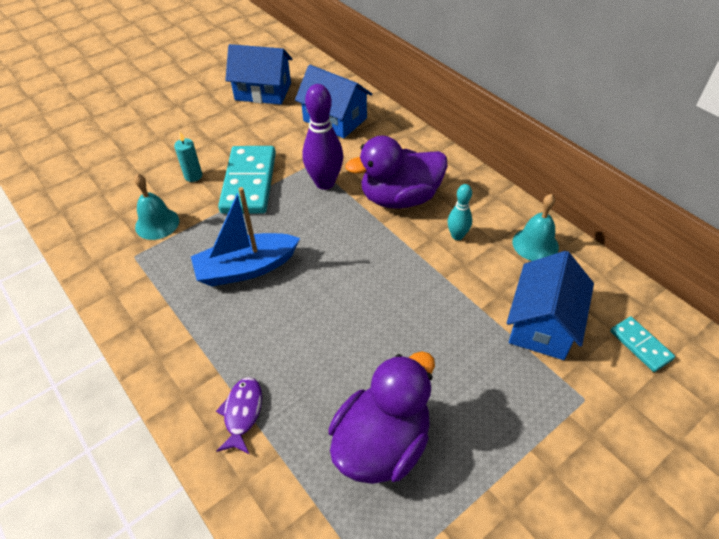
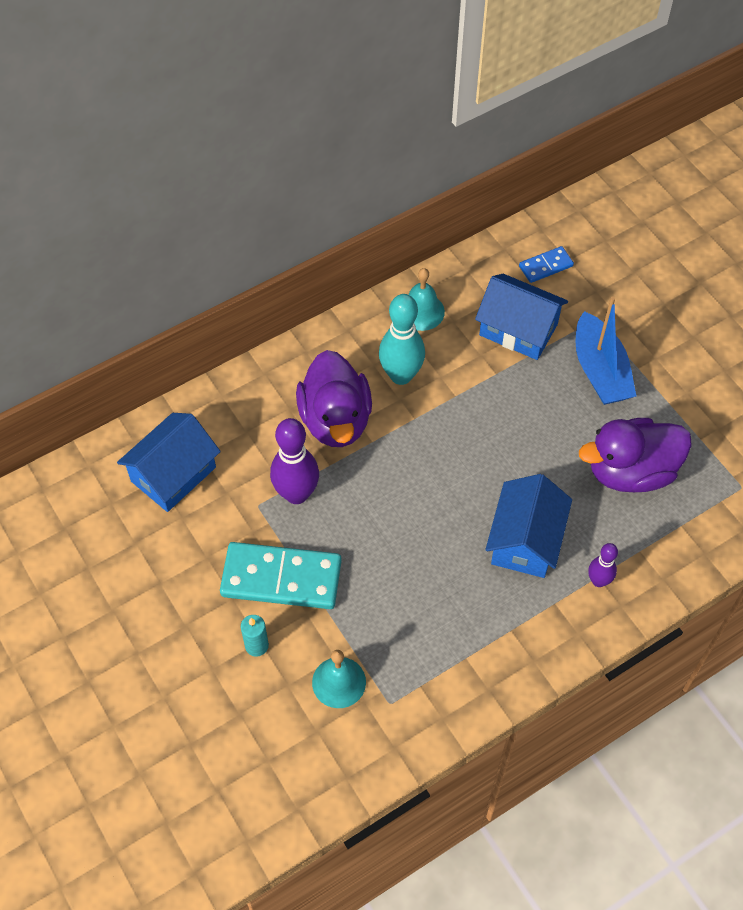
camera: 85 degrees left, 10 degrees up
blue boat [191,187,300,287] -> blue boat moved to [576,296,636,405]
purple fish [216,377,262,454] -> purple bowling pin [588,543,618,587]
blue house [225,44,292,105] -> blue house moved to [485,474,572,578]
purple duck [328,351,435,484] -> purple duck turned 60 degrees counterclockwise [579,418,692,492]
turquoise bowling pin [448,184,472,240] -> turquoise bowling pin [379,294,425,385], size x1.80
turquoise domino [610,316,675,372] -> blue domino [519,246,574,283]

